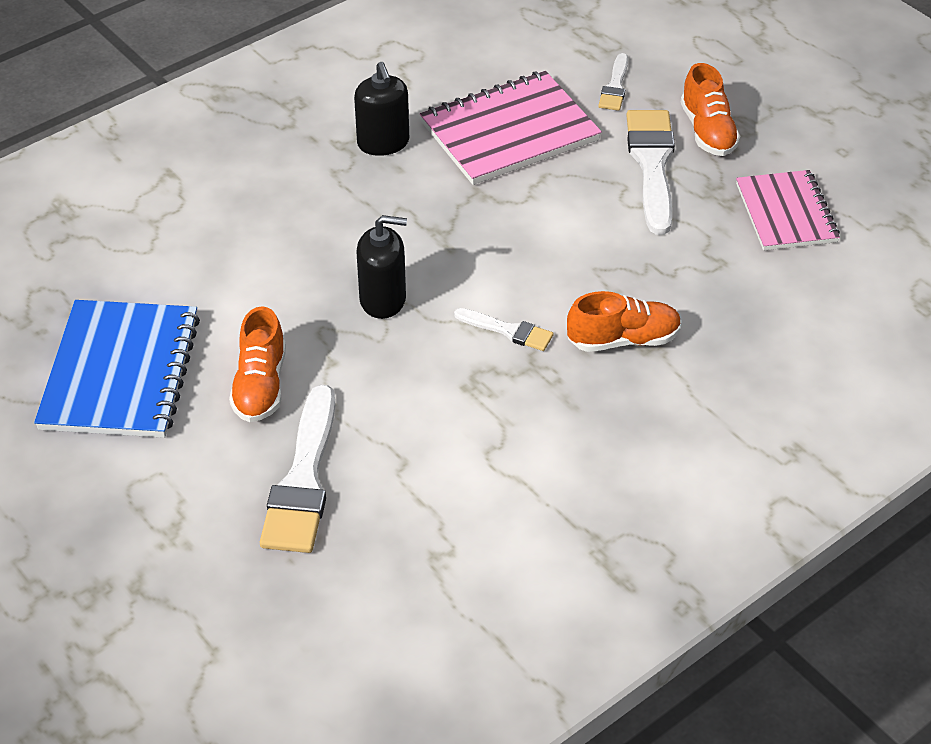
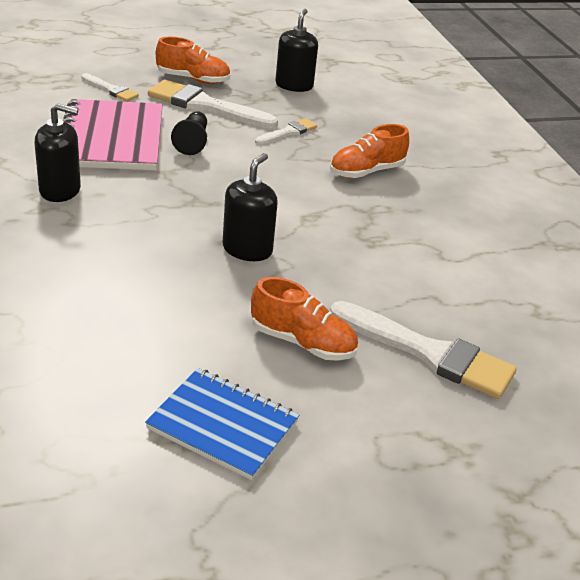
camera: 70 degrees left, 10 degrees down
blue notebook [34,300,200,438] -> blue notebook [145,368,299,480], size x0.66
white brush [454,308,554,351] -> white brush moved to [255,118,317,145]
orange shoe [567,291,682,352] -> orange shoe turned 135 degrees counterclockwise [330,124,409,178]
pink notebook [736,170,840,251] -> black soap dispenser [275,9,318,92]
none -> black pawn [171,111,207,155]

